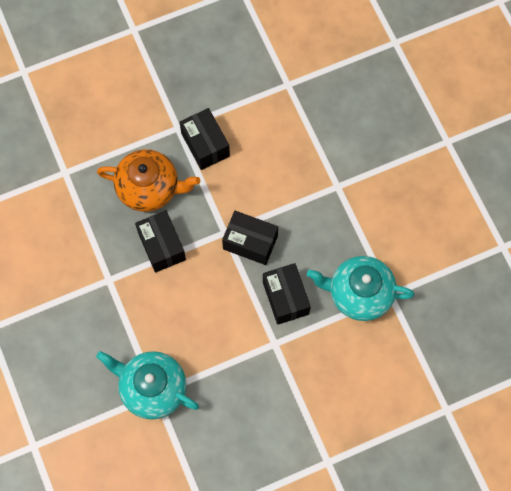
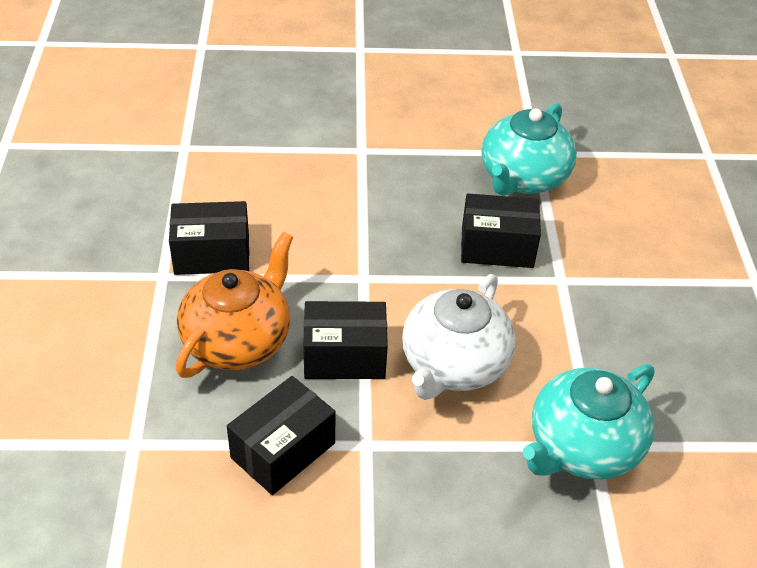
camera: 70 degrees left, 25 degrees down
black box [222,211,278,265] -> black box moved to [227,376,336,495]
none -> white teapot [402,274,516,400]

